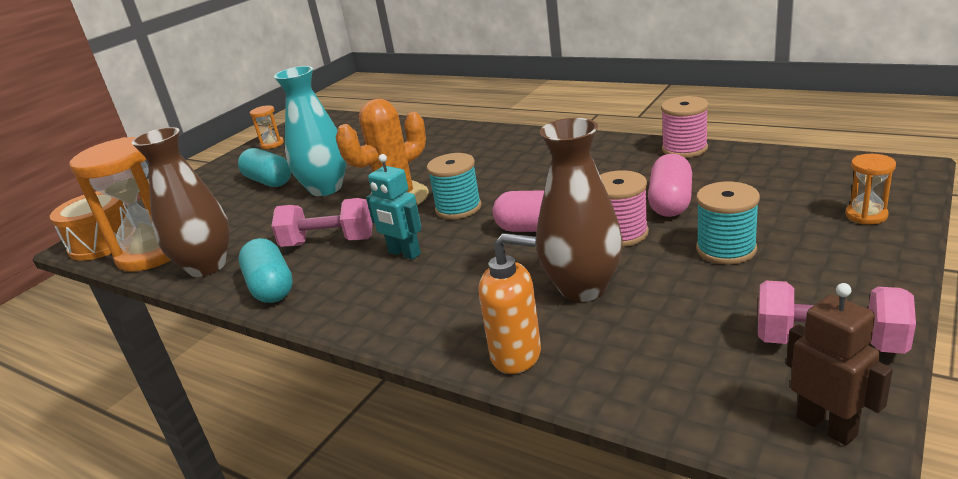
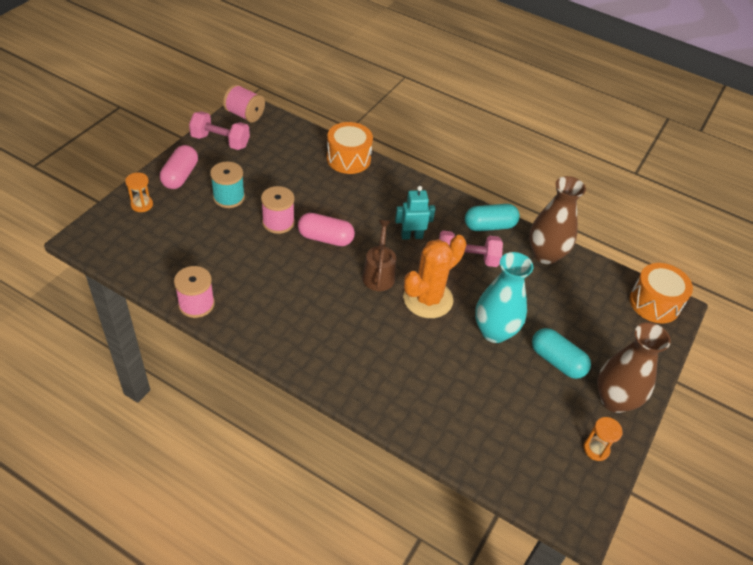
camera: 170 degrees right, 20 degrees up
orange hourglass [69,137,171,272] -> none
turquoise capsule [239,238,293,303] -> turquoise capsule turned 75 degrees counterclockwise [465,204,520,231]
turquoise robot [366,154,421,260] -> turquoise robot turned 45 degrees counterclockwise [395,186,435,240]
turquoise spool [427,153,482,219] -> brown watering can [362,220,396,291]
orange soap dispenser [478,233,541,374] -> orange drum [327,122,373,174]
brown vase [536,118,623,302] -> brown vase moved to [597,322,671,413]
pink capsule [648,154,692,217] -> pink capsule moved to [160,145,198,189]
brown robot [786,283,893,446] -> pink spool [223,84,265,123]

